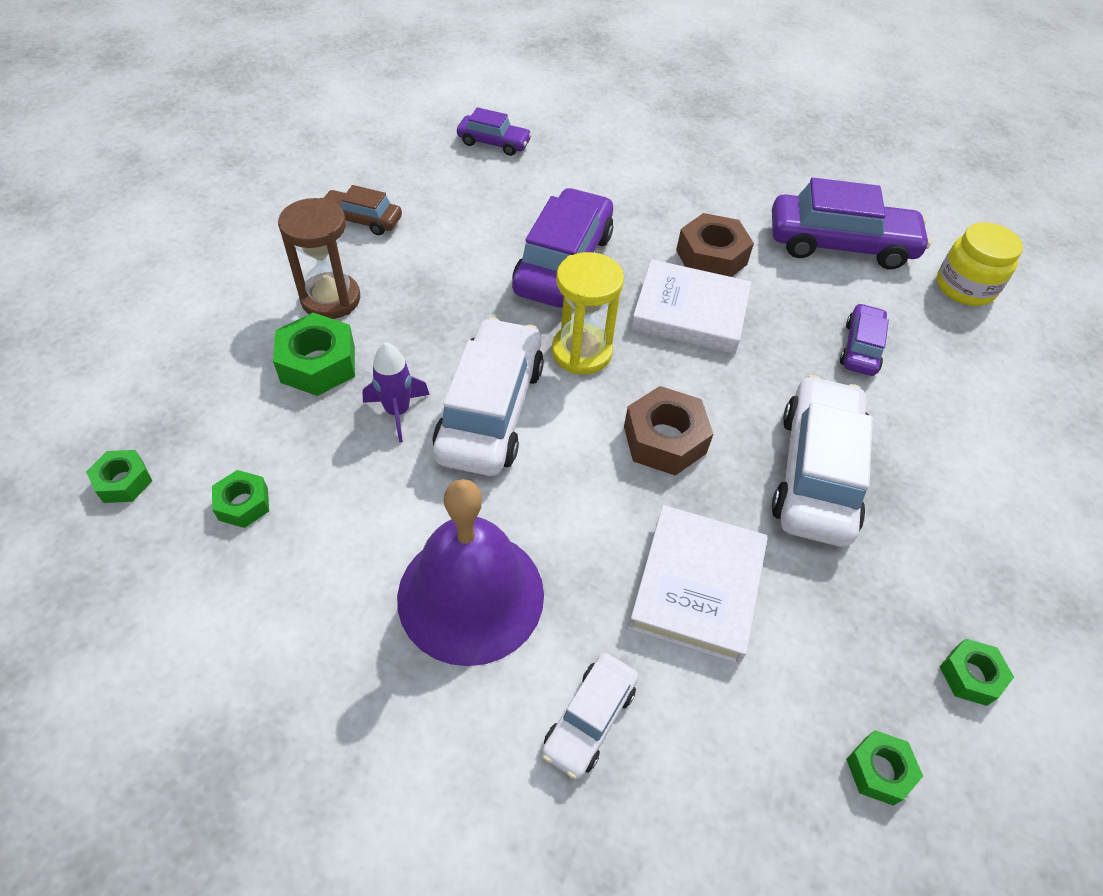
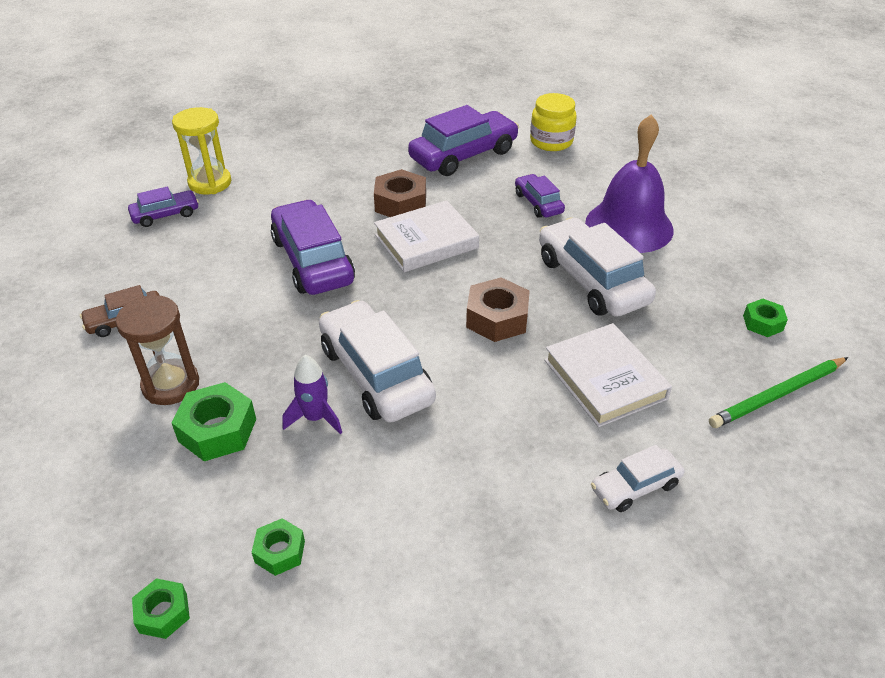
camera: 40 degrees left, 10 degrees down
purple bell [397,479,544,666] -> purple bell moved to [585,114,674,253]
white car [542,653,639,779] -> white car turned 75 degrees clockwise [591,445,684,512]
yellow hourglass [552,252,624,374] -> yellow hourglass moved to [172,107,231,194]
green nut [846,730,923,806] -> green pencil [709,357,848,428]

